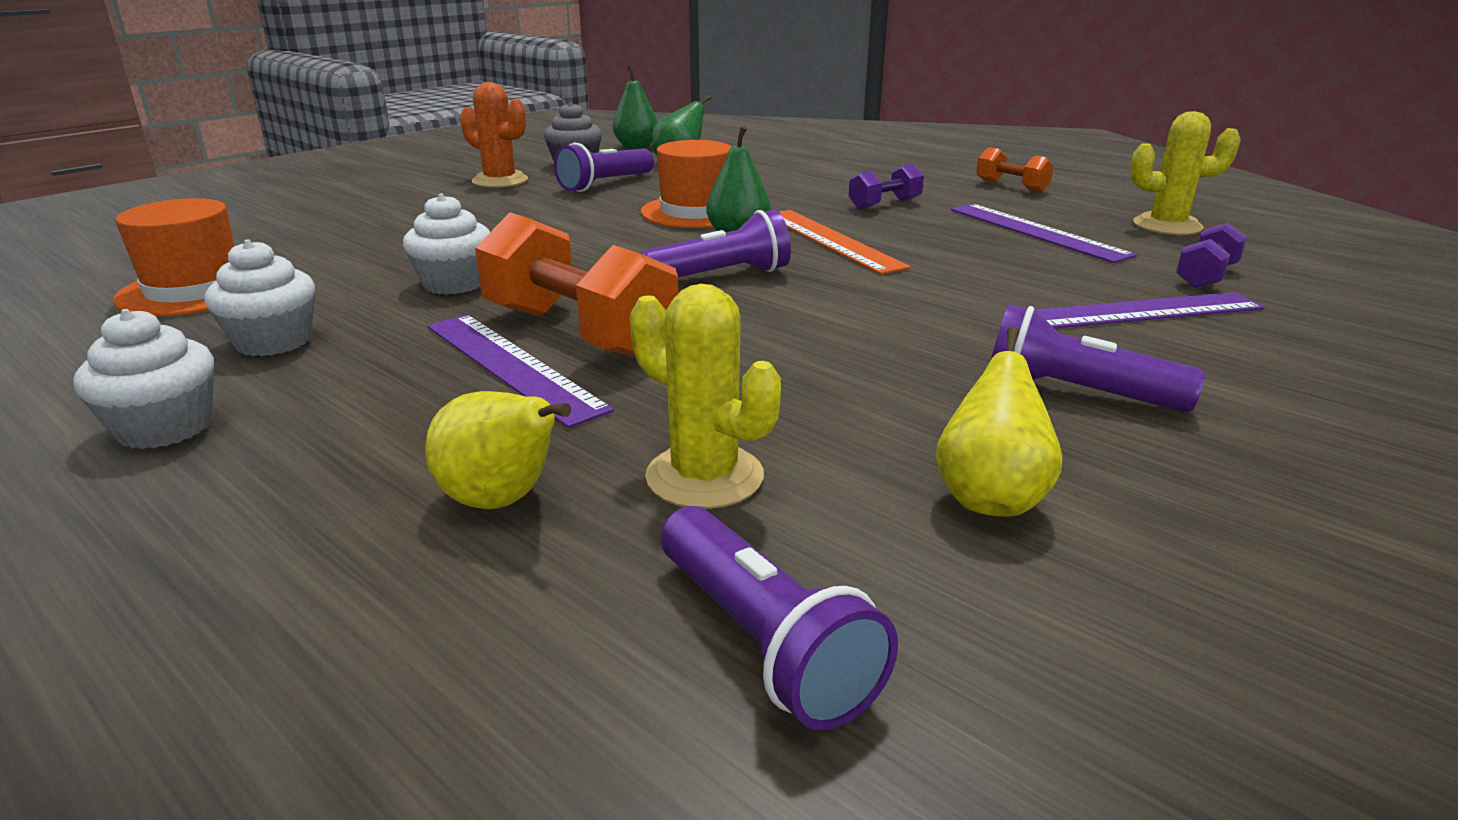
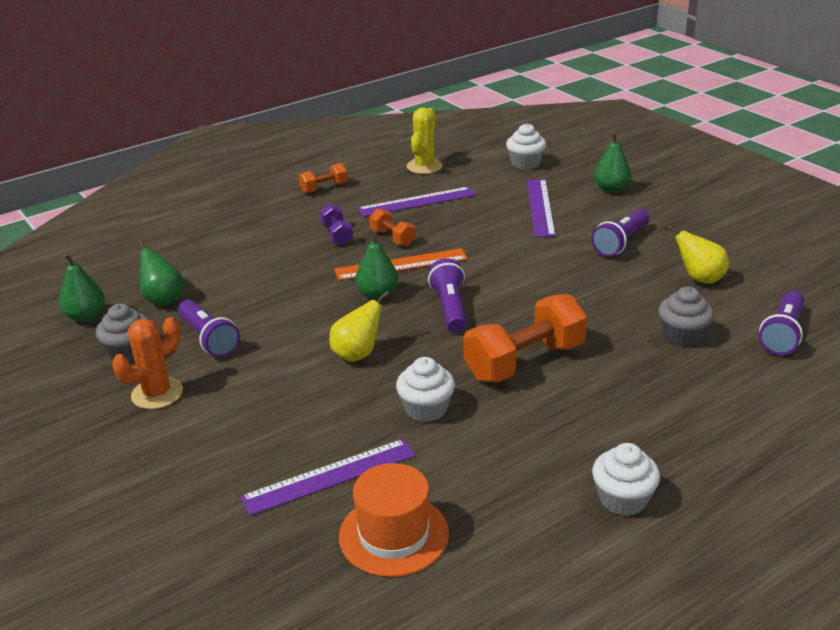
camera: 75 degrees left, 5 degrees up
white cupcake [204,239,315,356] -> white cupcake moved to [506,124,546,170]
yellow pear [425,391,571,509] -> yellow pear moved to [329,291,390,362]
purple ruler [427,314,614,428] -> purple ruler moved to [240,439,416,516]
yellow cactus [630,284,781,509] -> grey cupcake [658,286,714,347]
orange hat [641,140,731,228] -> none
purple flashlight [661,506,898,730] -> purple flashlight turned 135 degrees clockwise [759,291,804,355]
purple dumbbell [1176,222,1247,288] -> none
none -> orange dumbbell [369,208,415,246]
none -> green pear [594,132,631,193]

